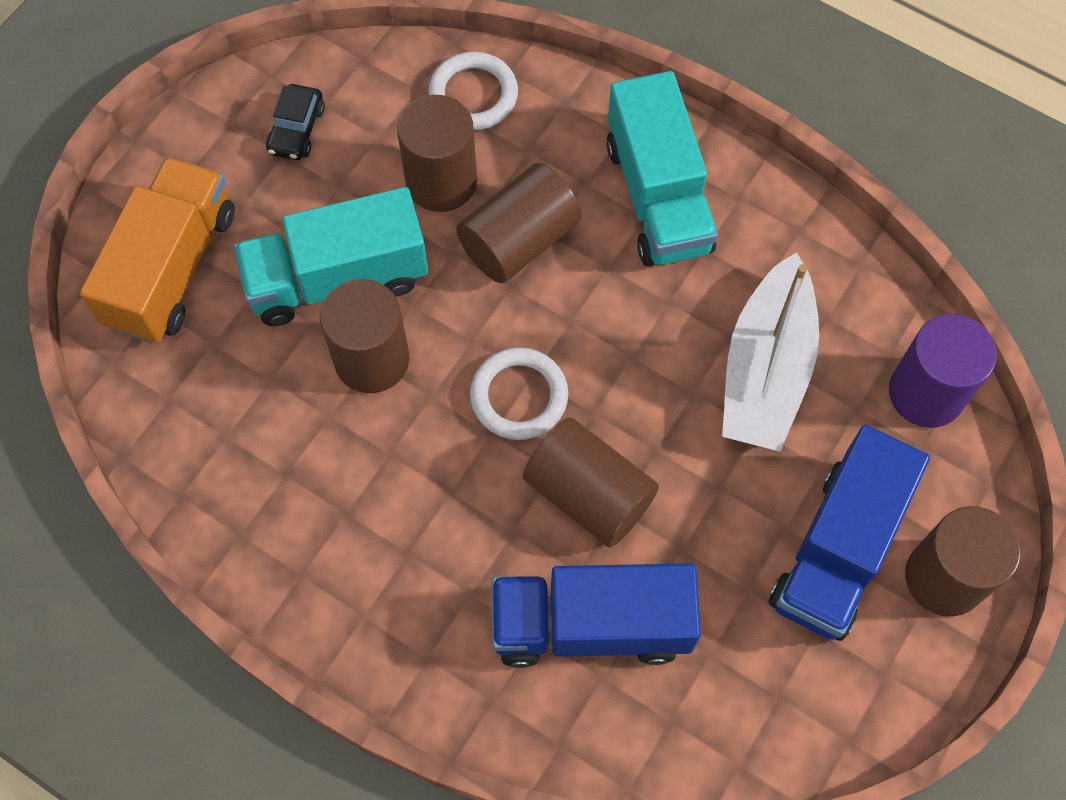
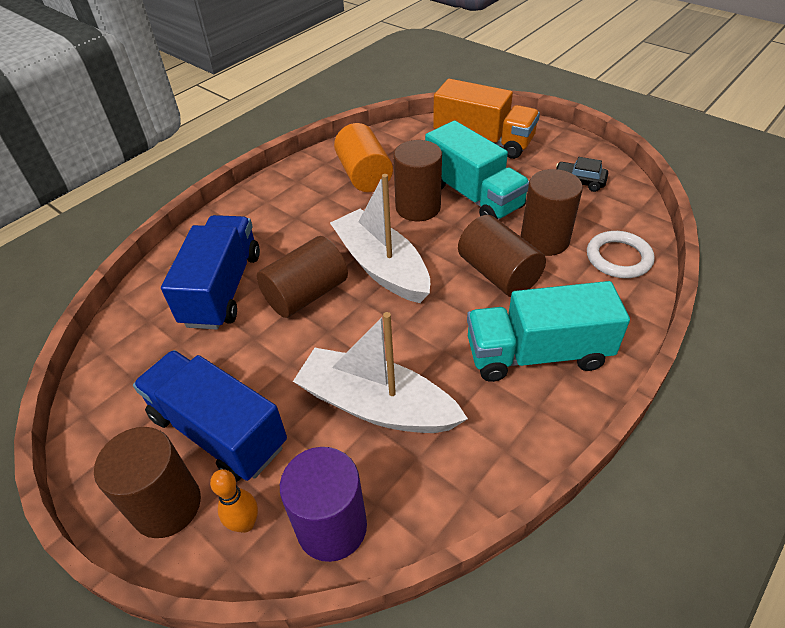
camera: 100 degrees right, 20 degrees down
turquoise truck [234,187,428,326] -> turquoise truck turned 150 degrees clockwise [425,120,529,219]
white ring [470,348,568,440] -> white boat [330,174,430,303]
none -> orange bowling pin [210,469,258,533]
none -> orange cylinder [334,123,393,192]

